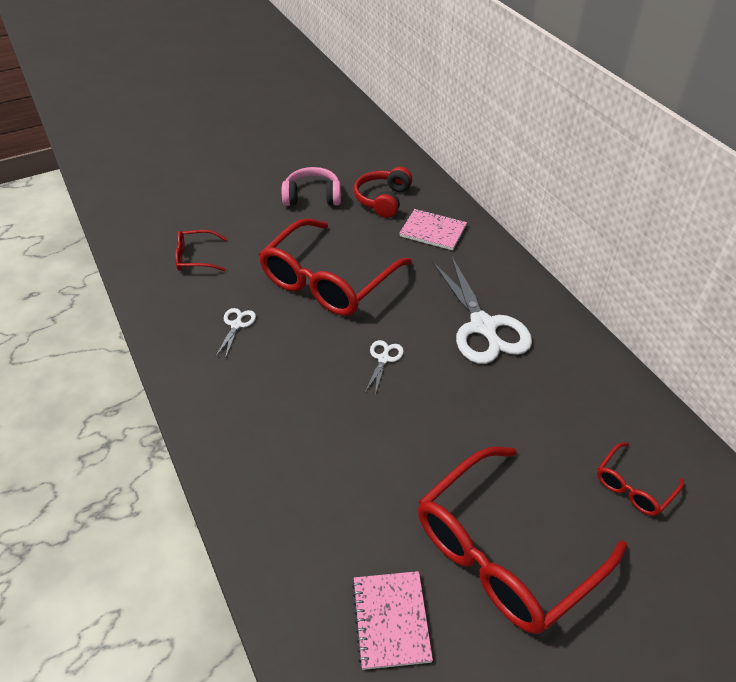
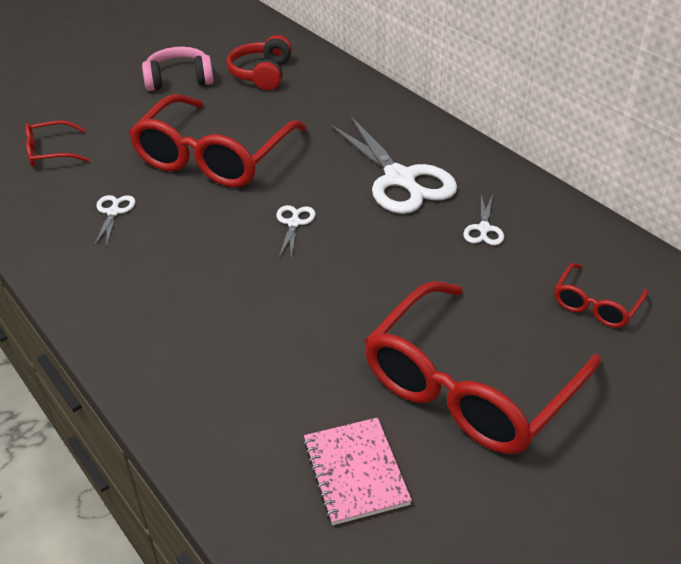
camera: 10 degrees left, 5 degrees down
pink notebook [399,209,467,250] -> none
none -> white scissors [463,195,504,245]

